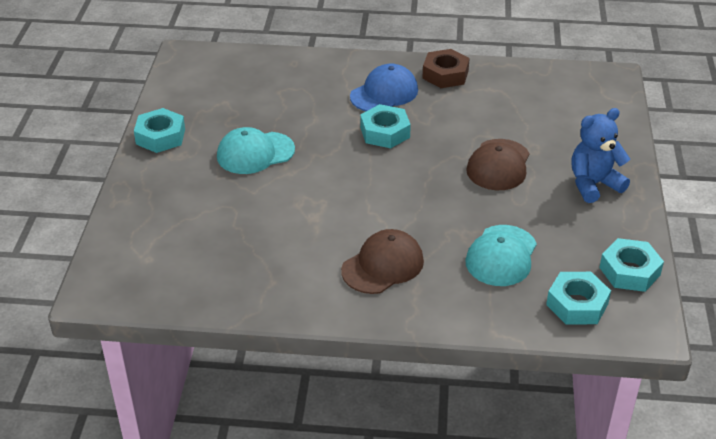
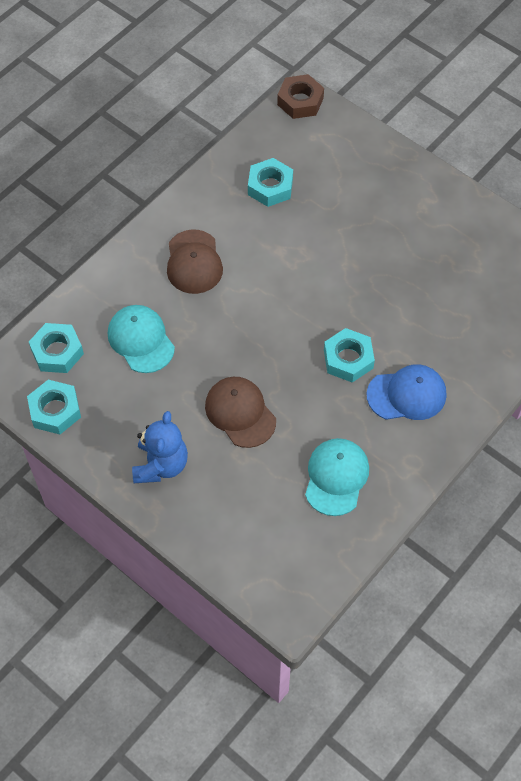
camera: 125 degrees right, 20 degrees up
turquoise nut [134,108,185,153] -> turquoise nut moved to [248,158,293,207]
turquoise cap [217,127,295,174] -> turquoise cap moved to [305,438,369,516]
blue cap [350,63,418,111] -> blue cap turned 90 degrees counterclockwise [367,364,446,420]
brown nut [422,49,470,88] -> brown nut moved to [277,74,324,119]

